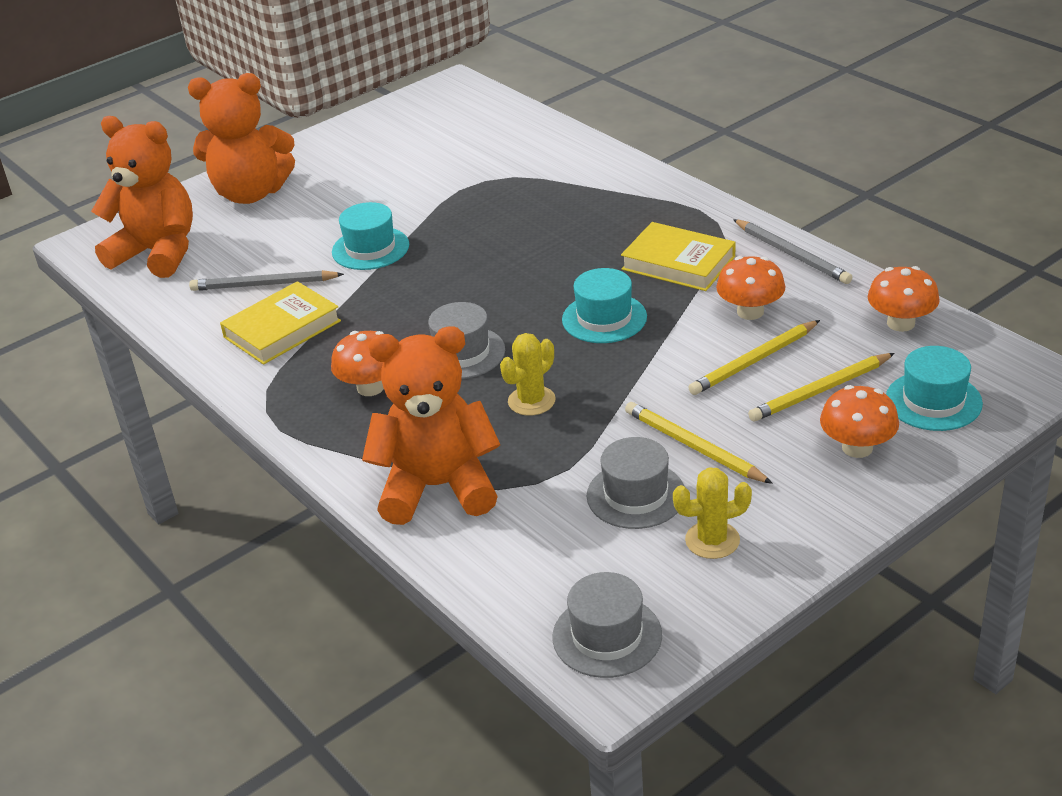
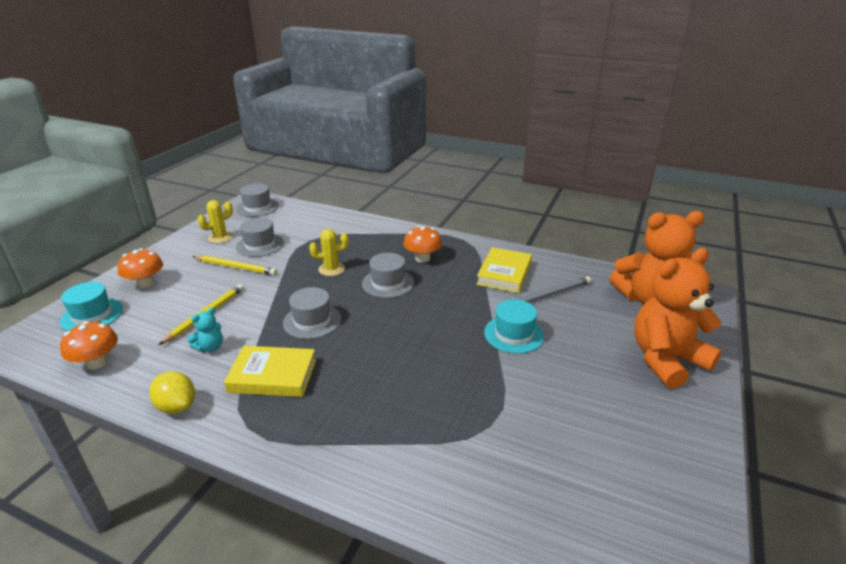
camera: 150 degrees right, 5 degrees down
orange teddy bear [362,327,500,525] -> none
yellow cactus [500,333,556,416] -> yellow cactus turned 60 degrees clockwise [309,229,349,276]
turquoise hat [562,268,647,343] -> grey hat [283,287,341,339]
orange mushroom [716,256,785,320] -> turquoise teddy bear [188,307,223,352]
grey pencil [733,219,853,284] -> yellow lemon [149,371,195,414]
yellow pencil [748,353,895,422] -> none

